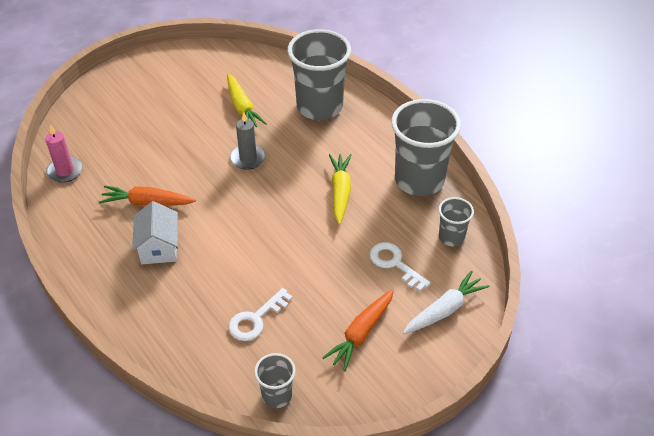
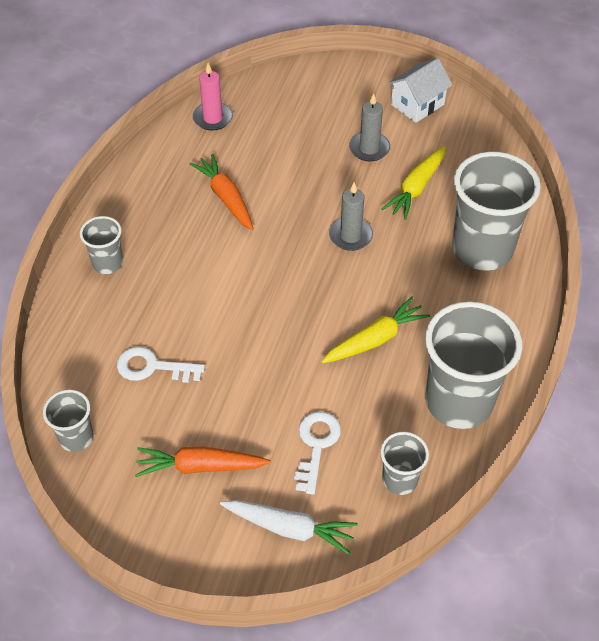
camera: 55 degrees right, 5 degrees up
white house [132,201,178,264] -> white house moved to [388,58,452,123]
none -> grey cup [80,216,123,274]
none -> grey candle [349,93,390,161]

